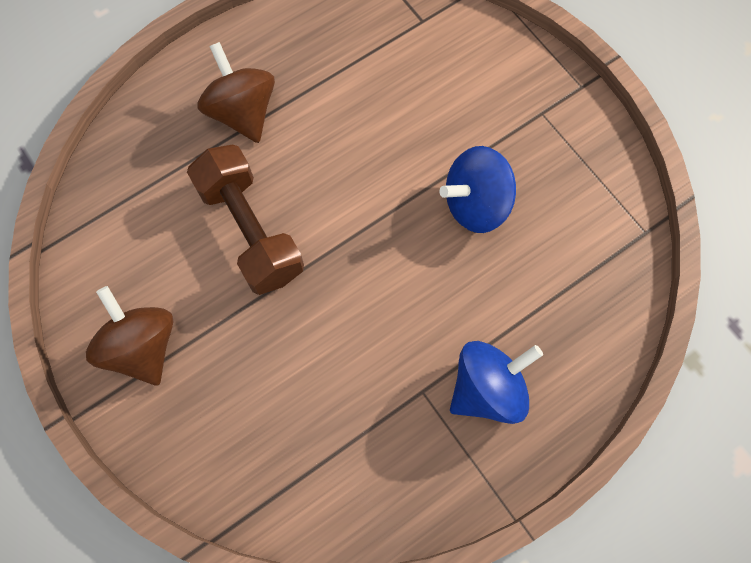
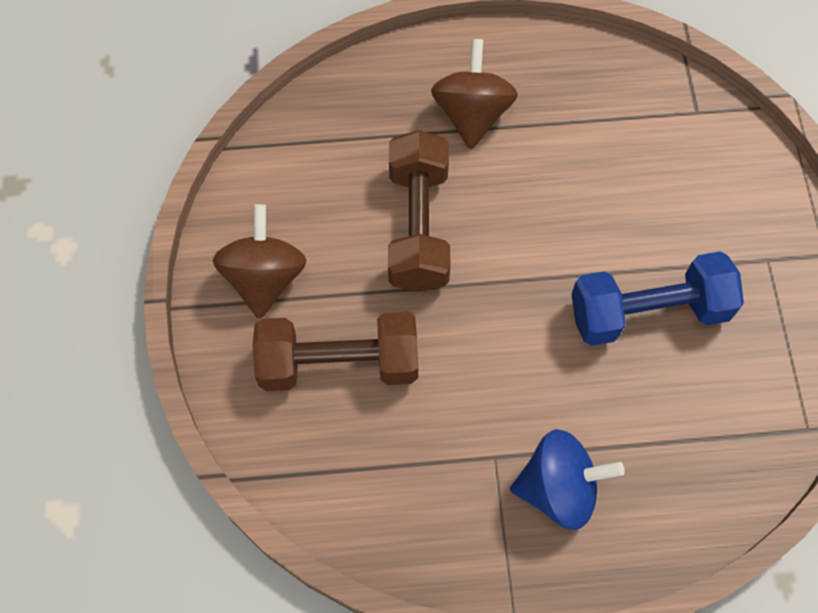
camera: 30 degrees right, 5 degrees down
blue spinning top [439,146,516,233] -> blue dumbbell [571,251,744,346]
none -> brown dumbbell [252,312,418,391]

